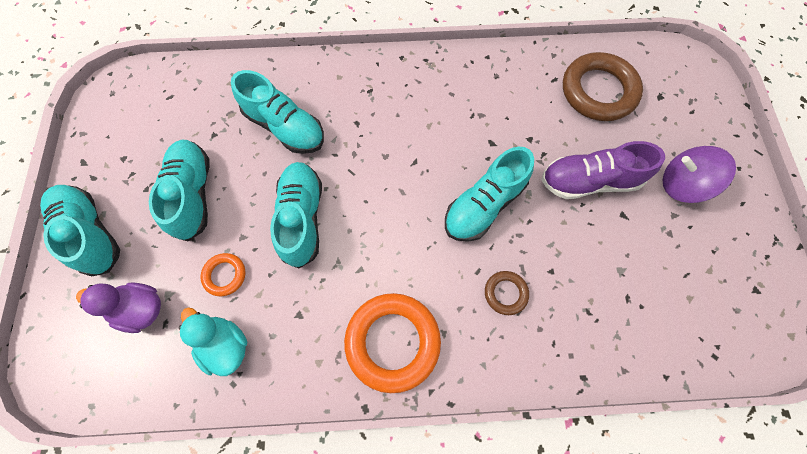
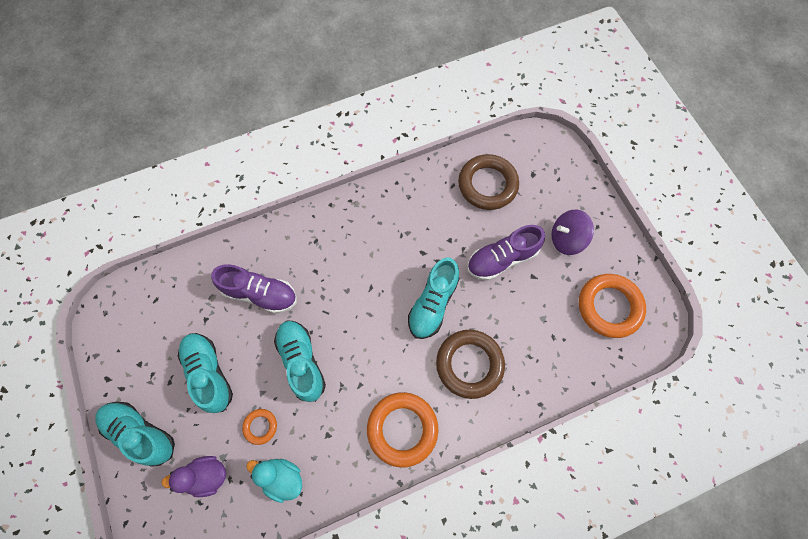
camera: 20 degrees left, 0 degrees up
turquoise shoe [231,70,324,154] -> purple shoe [211,264,297,314]
brown ring [485,271,529,315] -> brown ring [436,330,505,399], size x2.06
none -> orange ring [579,274,646,338]

